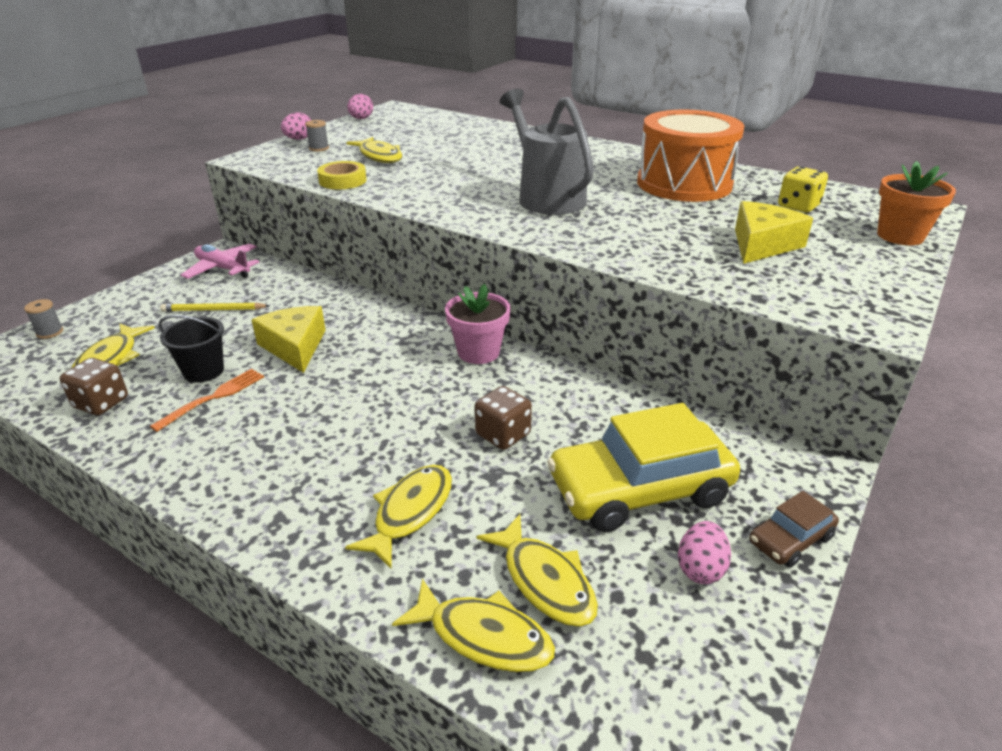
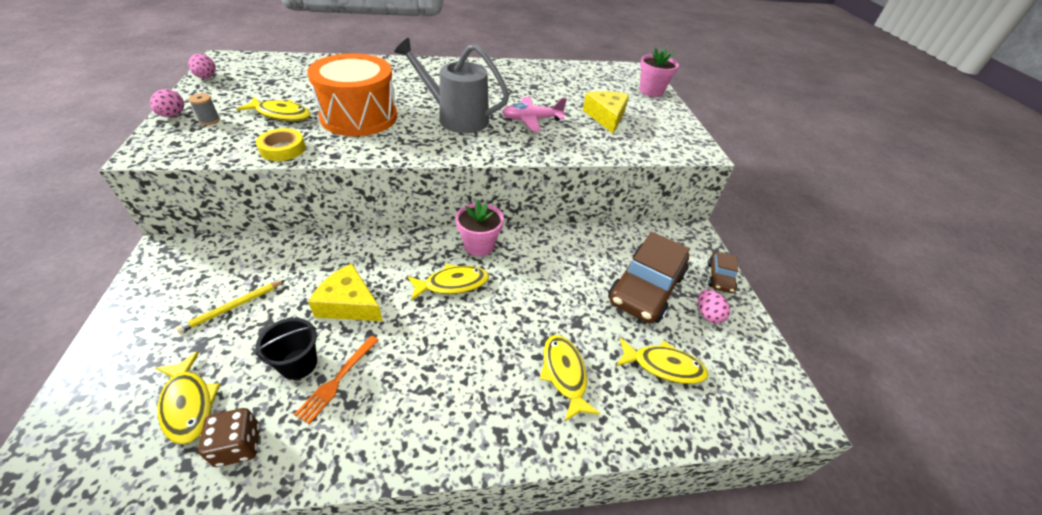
camera: 45 degrees left, 10 degrees up
grey spool [24,299,63,339] -> none
orange fork [150,369,264,432] -> orange fork turned 150 degrees counterclockwise [294,336,379,424]
pink plane [181,243,259,279] -> pink plane moved to [502,97,567,131]
yellow fish [392,579,555,672] -> yellow fish moved to [408,264,489,301]
brown dice [475,386,532,450] -> none
yellow car [547,403,740,532] -> brown car [608,232,690,323]
orange drum [637,110,744,202] -> orange drum moved to [307,53,397,136]
yellow dice [778,166,828,212] -> none
orange flower pot [877,161,956,245] -> pink flower pot [640,48,679,97]

